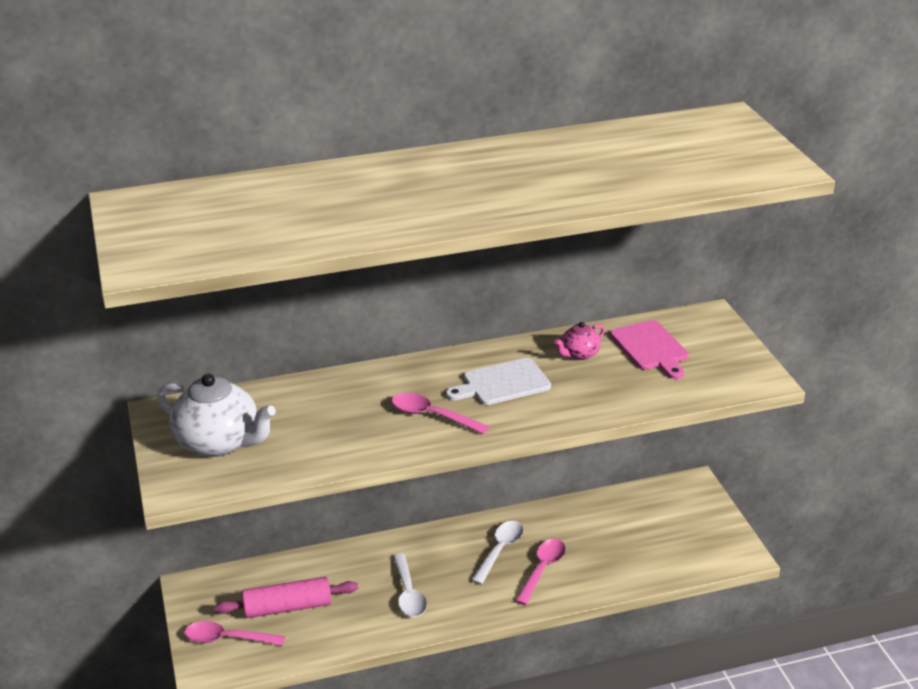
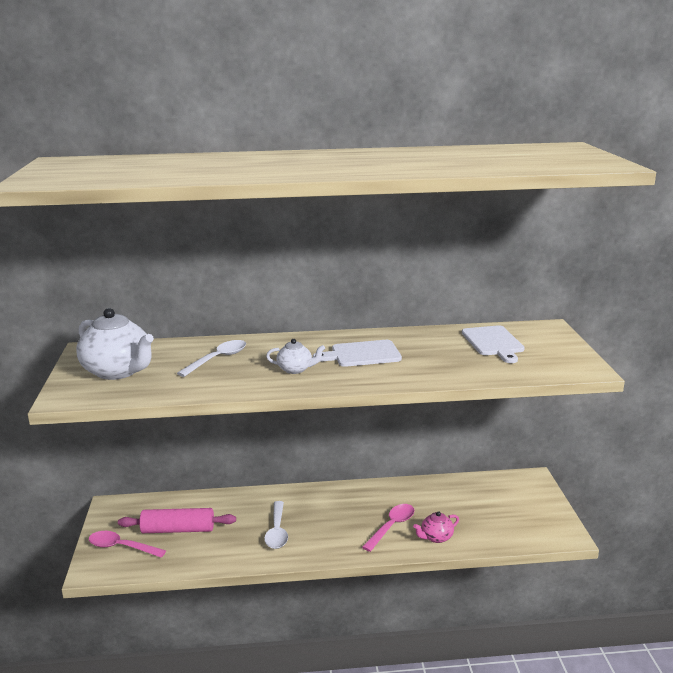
camera: 10 degrees right, 10 degrees down
pink spoon [392,393,489,434] -> white teapot [266,339,325,374]
white spoon [471,521,524,585] -> white spoon moved to [177,340,246,377]
pink teapot [554,322,605,360] -> pink teapot moved to [413,511,459,543]
pink cutting board [610,320,688,379] -> white cutting board [462,325,525,363]

